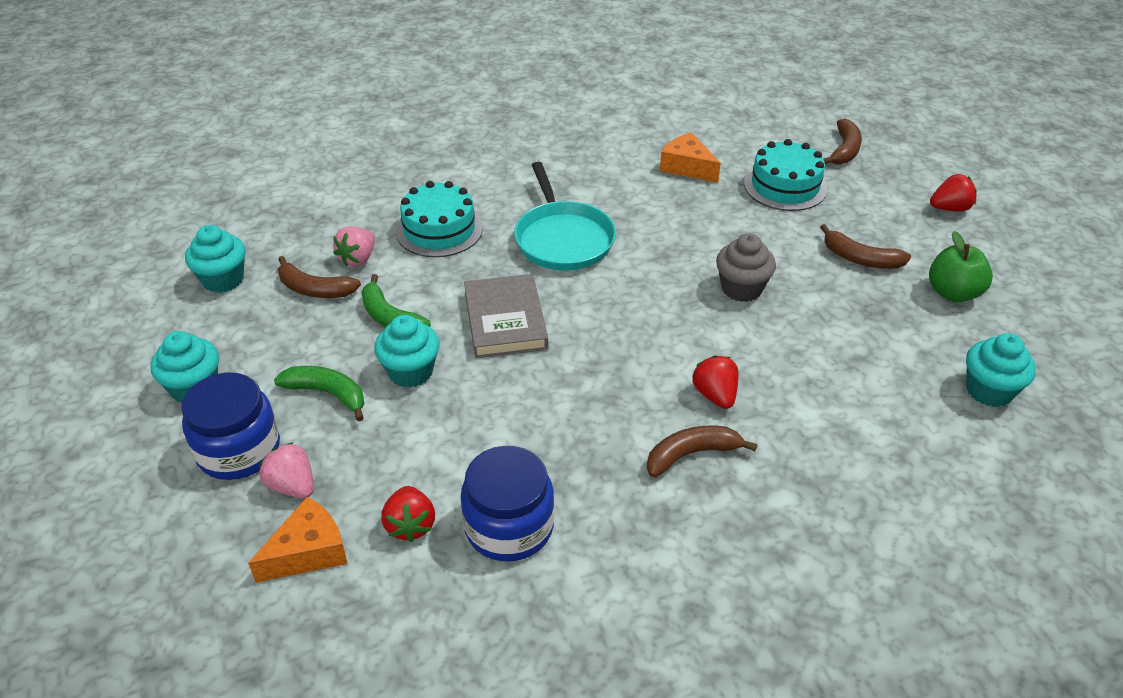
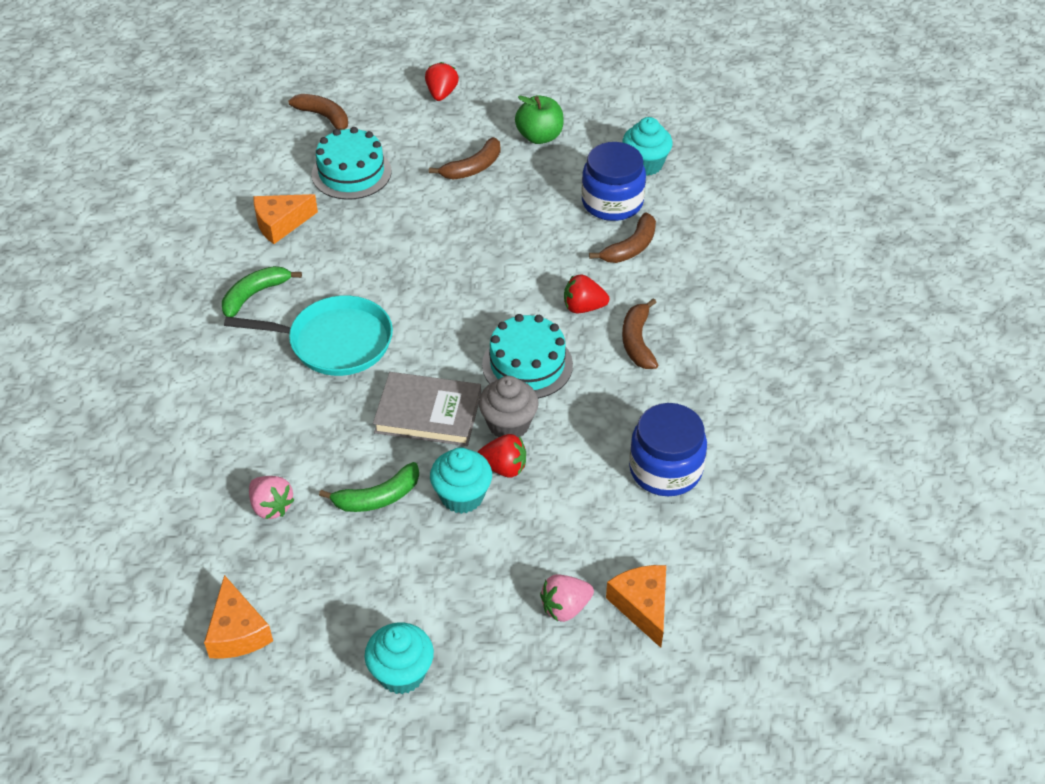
camera: 70 degrees left, 5 degrees up
blue jar [181,372,280,480] -> blue jar moved to [582,142,646,221]
turquoise cupcake [185,225,246,293] -> orange cheese [204,575,273,659]
green banana [274,366,365,422] -> green banana moved to [222,266,302,317]
brown banana [278,256,361,298] -> brown banana moved to [589,212,656,263]
red strawberry [381,486,435,542] -> red strawberry moved to [478,434,526,478]
turquoise cake [396,181,483,257] -> turquoise cake moved to [482,314,573,399]
grey cupcake [716,233,776,302] -> grey cupcake moved to [479,376,539,438]

